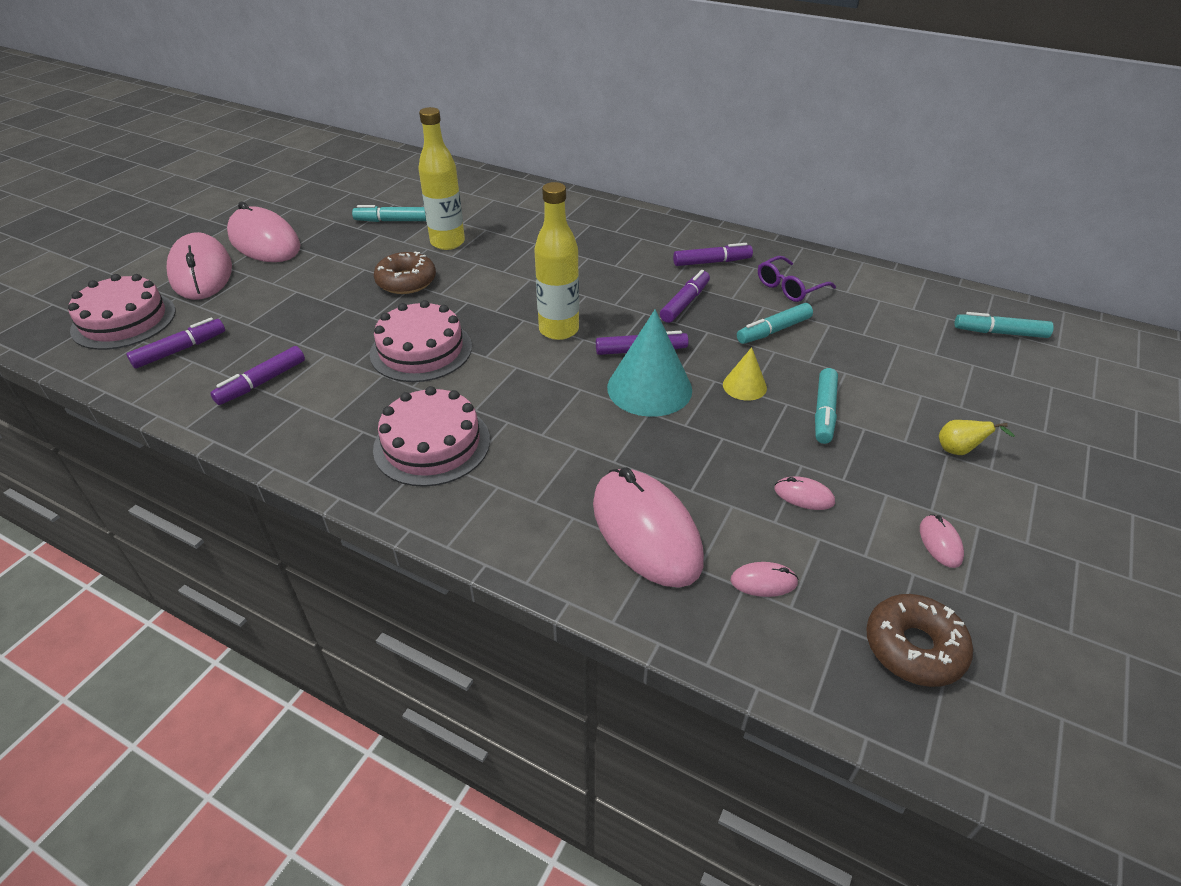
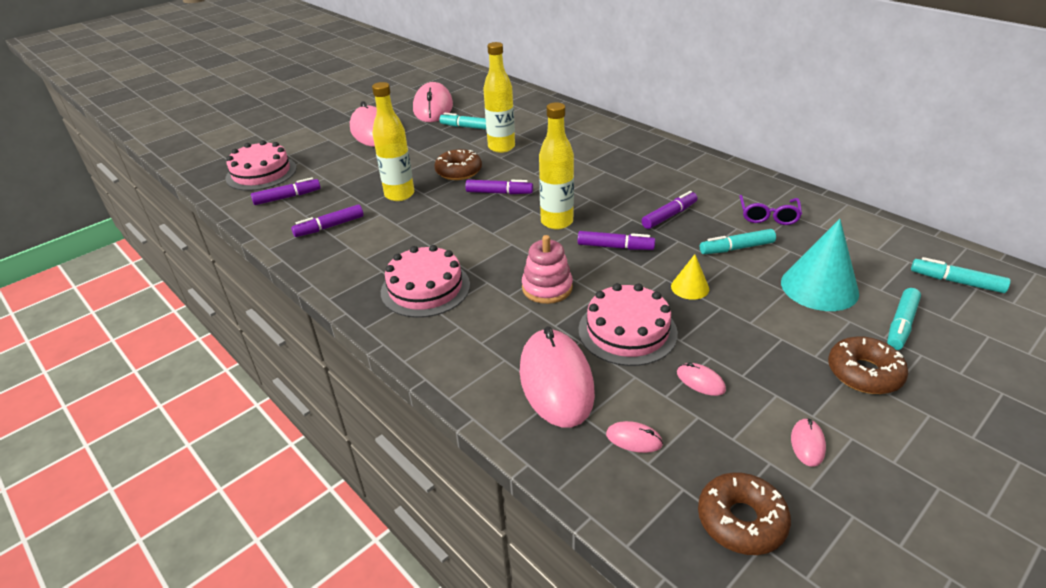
camera: 20 degrees right, 5 degrees down
pink mouse [166,232,232,300] -> pink mouse moved to [413,82,453,122]
pink cake [370,300,472,382] -> pink cake moved to [579,283,678,366]
turquoise cone [607,309,692,417] -> turquoise cone moved to [781,219,859,311]
purple marker [673,243,753,266] -> purple marker moved to [465,180,533,194]
purple glasses [758,256,836,302] -> purple glasses turned 60 degrees counterclockwise [739,195,802,225]
turquoise marker [815,368,838,444] -> turquoise marker moved to [887,288,921,350]
yellow pear [939,420,1015,455] -> brown donut [828,336,908,394]
none -> yellow bottle [372,82,414,201]
none -> pink stacking toy [522,235,573,304]

